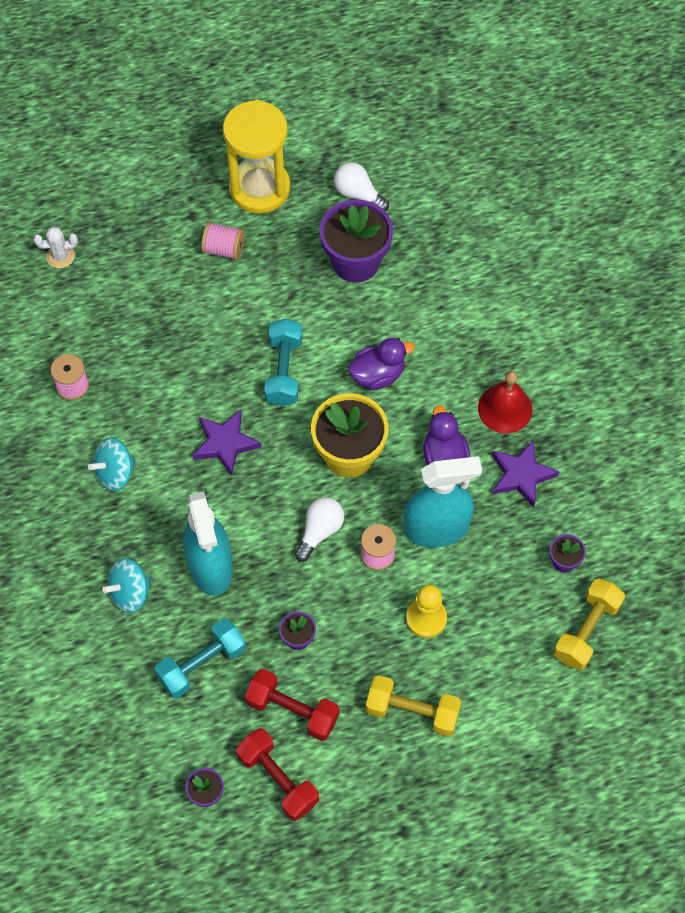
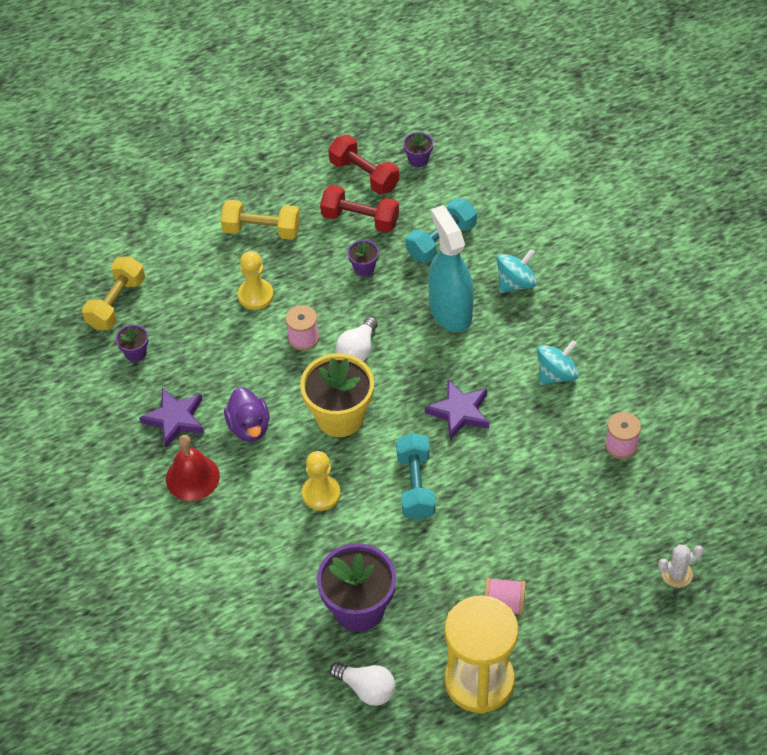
camera: 175 degrees right, 10 degrees down
purple duck [348,338,415,390] -> yellow pawn [302,451,340,511]
turquoise spray bottle [404,456,482,548] -> none

